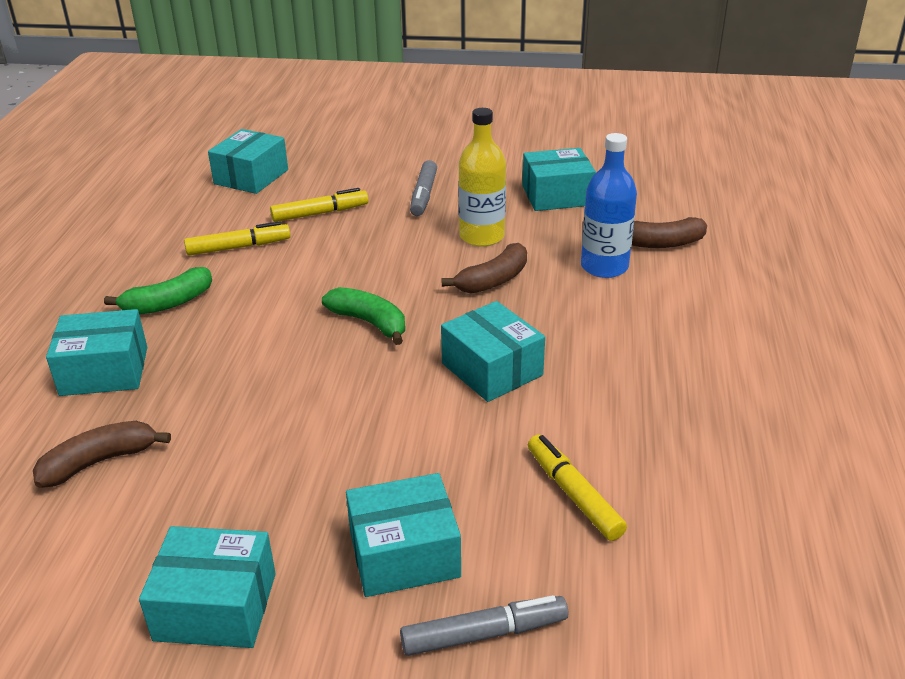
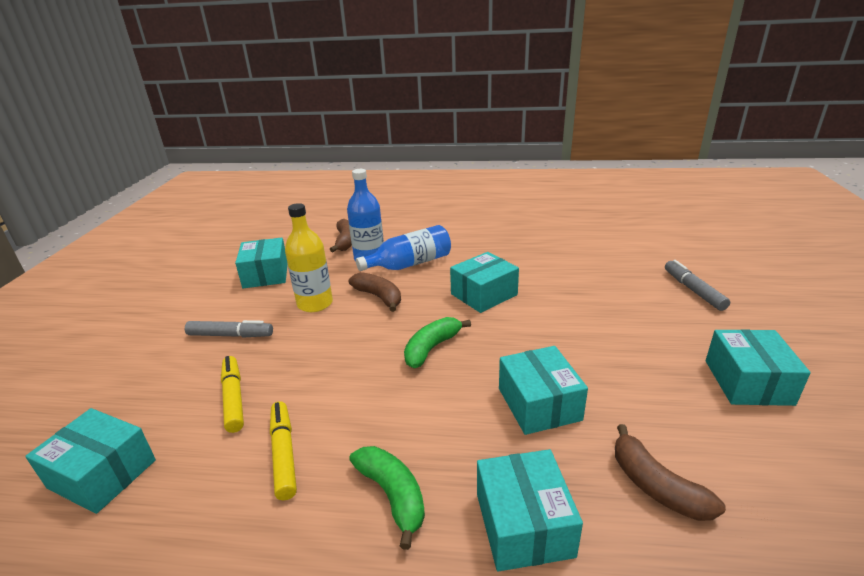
camera: 90 degrees left, 5 degrees down
turquoise box [346,473,461,597] -> turquoise box moved to [499,346,588,435]
yellow marker [528,434,627,541] -> none
none -> blue bottle [356,225,451,271]

